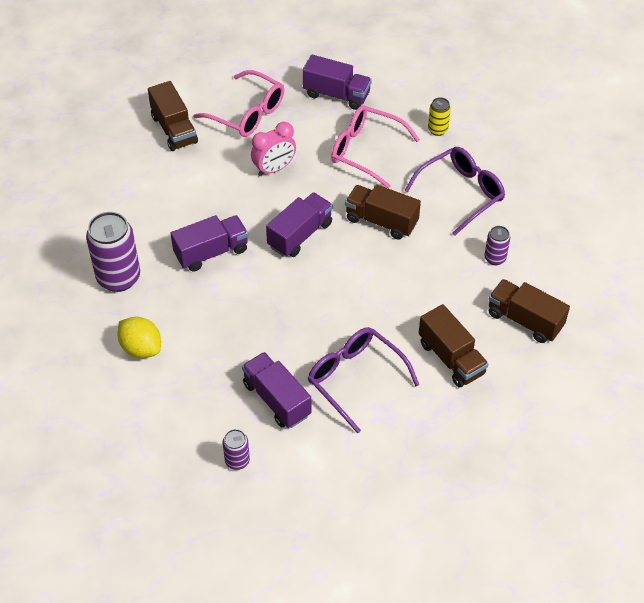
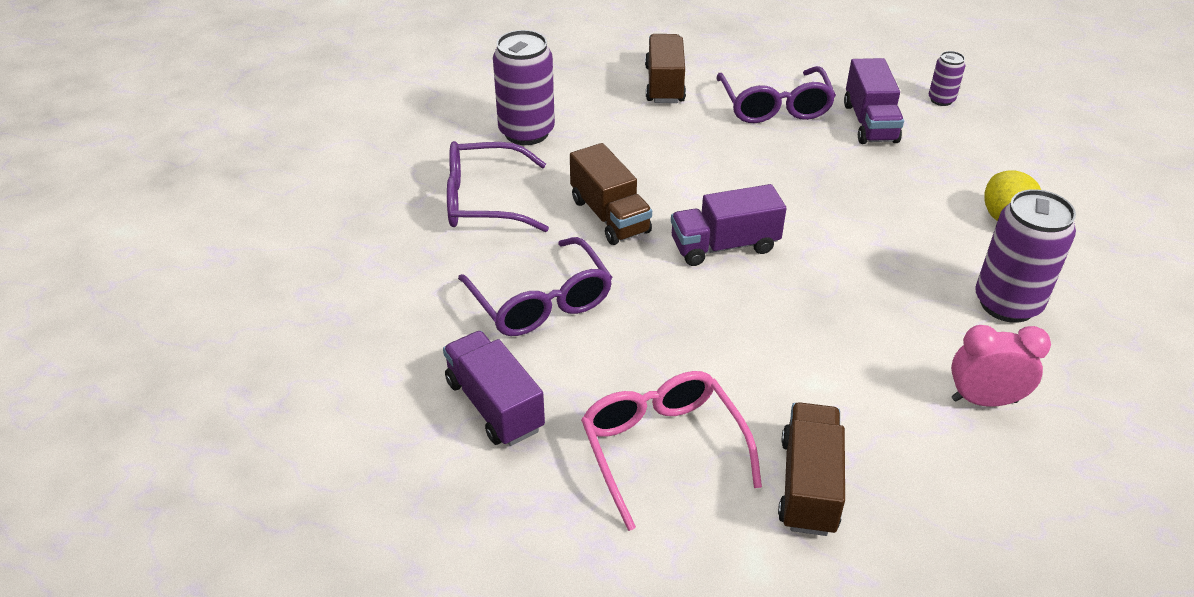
camera: 145 degrees left, 10 degrees down
purple truck [170,215,248,272] -> none
pink clock [251,122,296,176] -> pink clock moved to [951,325,1051,407]
pink glasses [331,105,420,188] -> purple glasses [458,237,612,336]
yellow can [428,97,451,136] -> none
purple can [484,226,510,265] -> purple can [493,30,555,145], size x1.98
brown truck [488,279,570,343] -> none

